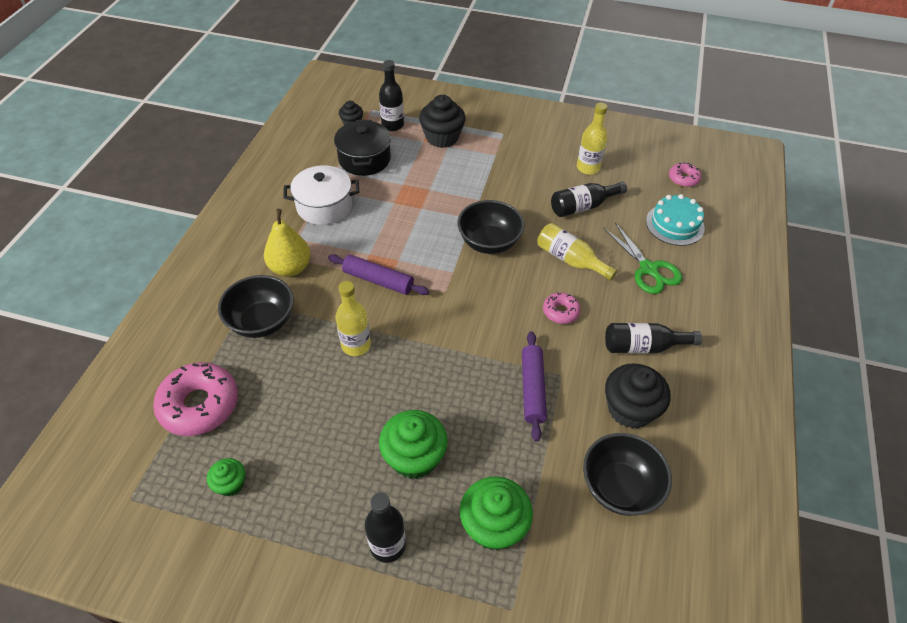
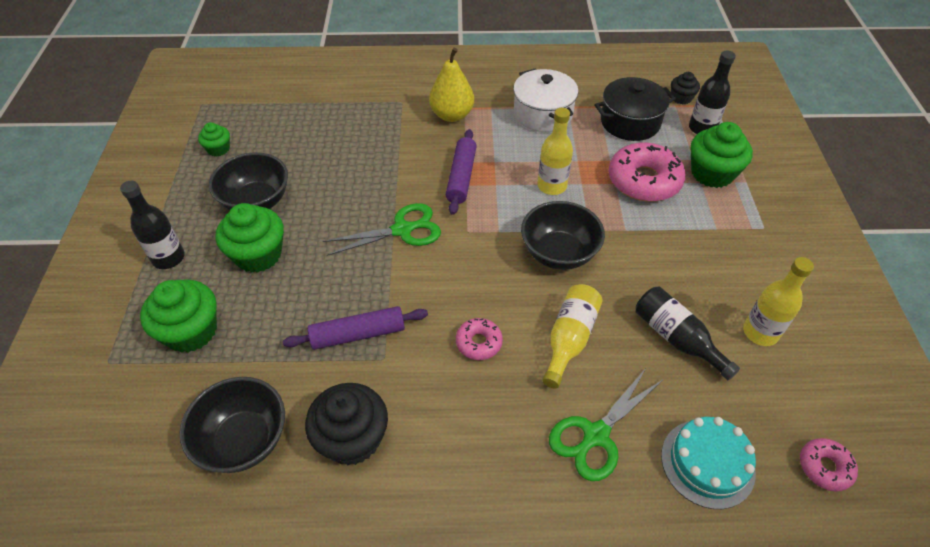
camera: 75 degrees right, 0 degrees up
pink donut [153,362,238,436] -> pink donut moved to [608,143,686,202]
black bowl [218,275,294,338] -> black bowl moved to [209,152,288,210]
yellow bottle [336,281,371,356] -> yellow bottle moved to [537,108,573,195]
black cupcake [419,95,466,148] -> green cupcake [691,122,753,188]
black bottle [605,323,702,353] -> none
none -> green scissors [323,203,441,256]

